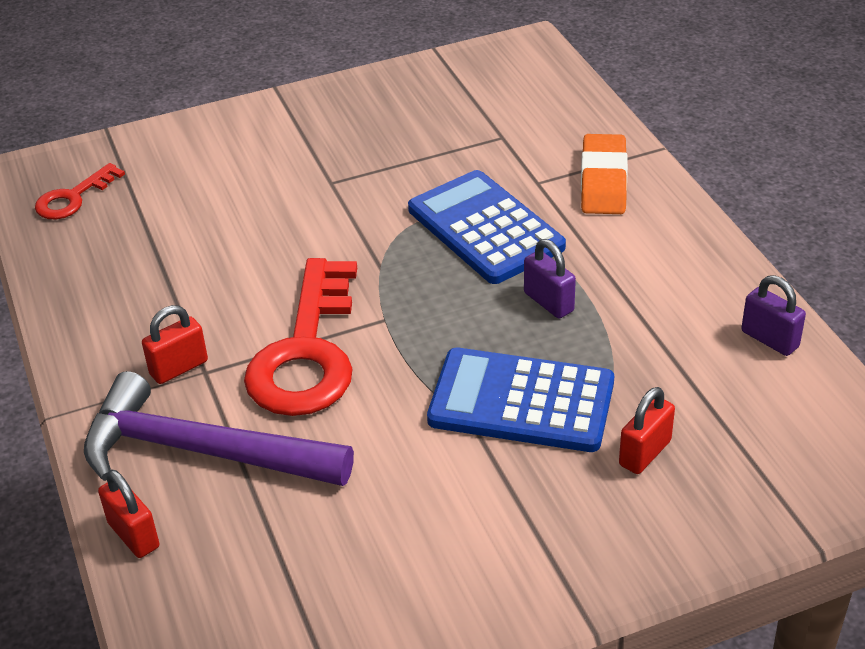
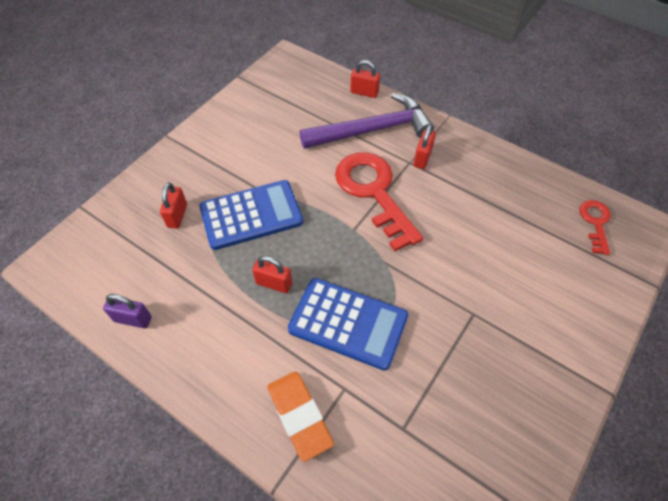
camera: 145 degrees right, 15 degrees up
purple padlock [524,239,576,318] -> red padlock [252,256,292,293]

